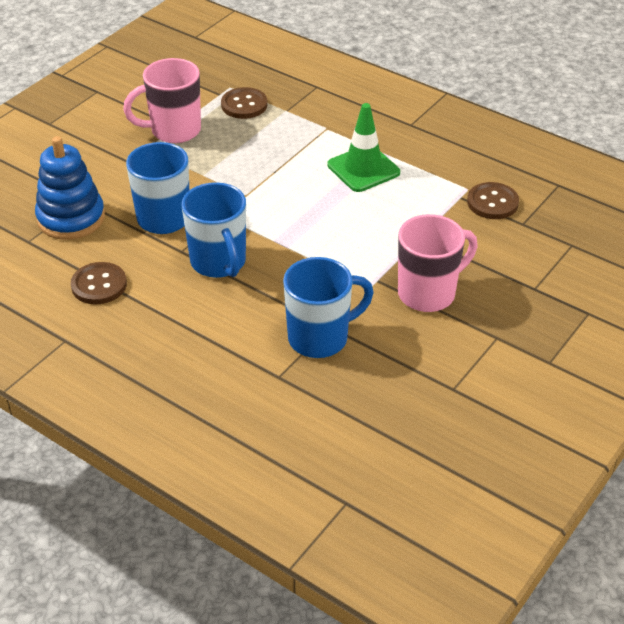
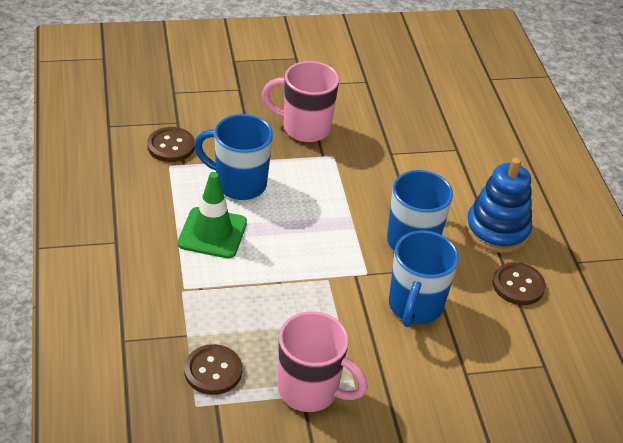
camera: 140 degrees left, 0 degrees up
blue stacking toy [35,136,105,240] -> blue stacking toy moved to [466,157,532,253]
blue mug [283,257,374,358] -> blue mug moved to [194,114,273,200]

